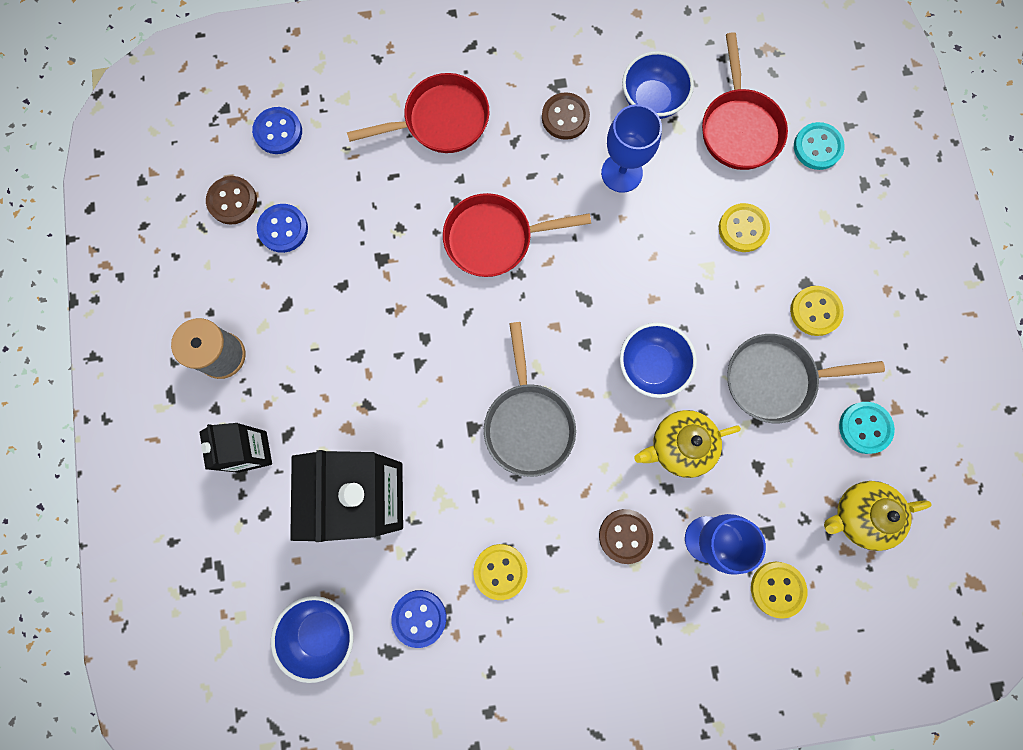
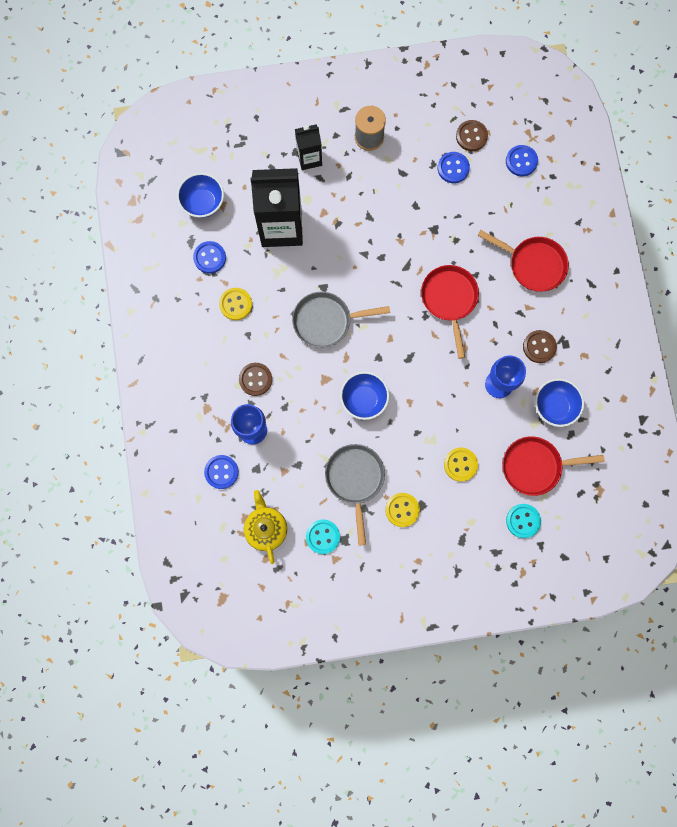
camera: 90 degrees right, 0 degrees up
red pan [347,73,489,153] -> red pan turned 45 degrees counterclockwise [478,230,569,292]
yellow teapot [634,410,741,478] -> none
yellow button [751,562,807,619] -> blue button [204,455,239,489]

